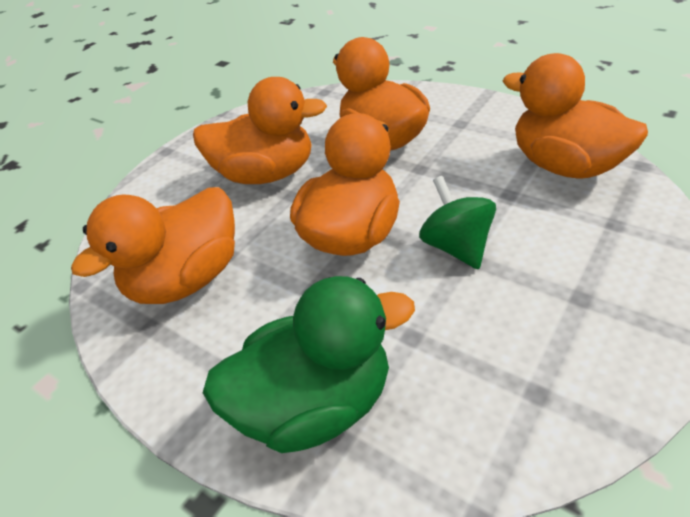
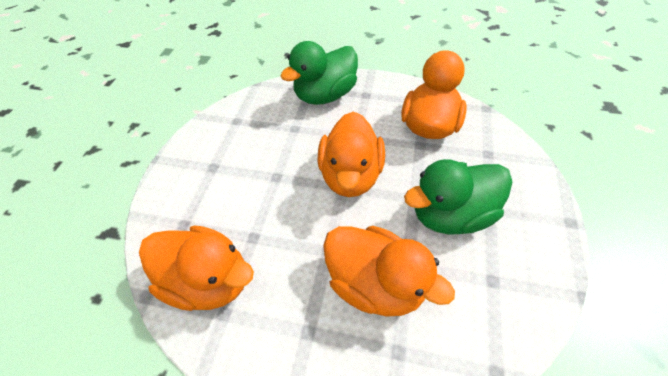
camera: 155 degrees right, 10 degrees up
orange duck [193,77,327,184] -> green duck [404,159,513,235]
green spinning top [419,176,496,269] -> none

